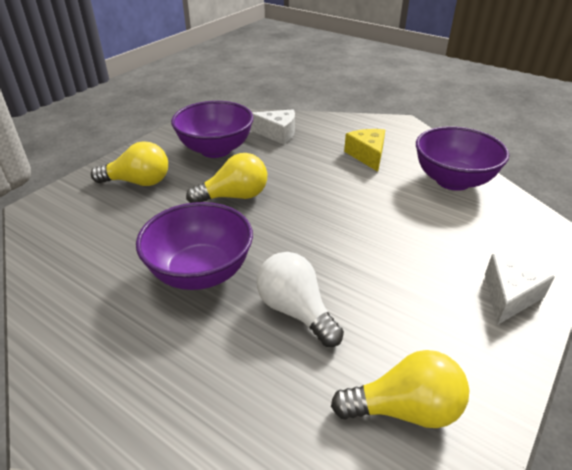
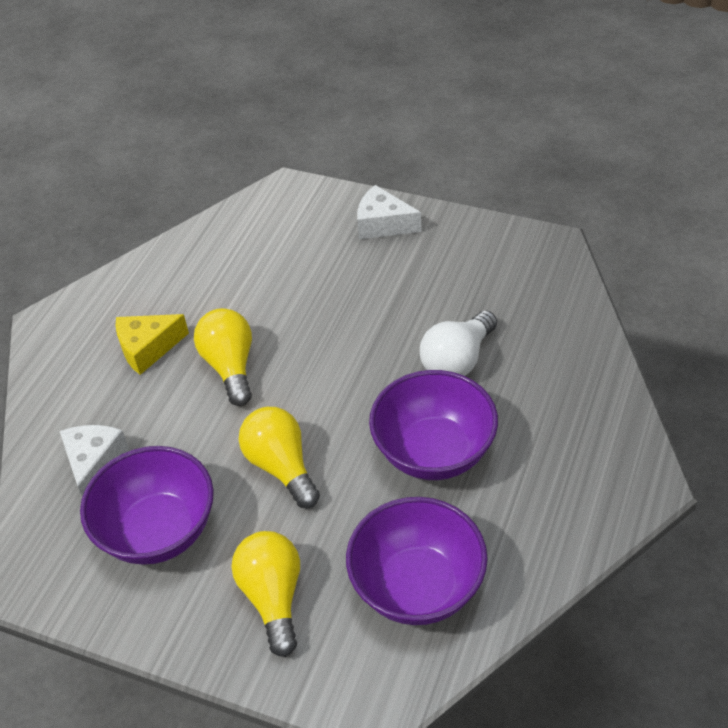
camera: 100 degrees left, 10 degrees up
yellow light bulb [331,350,469,428] -> yellow light bulb moved to [194,308,252,406]
purple bowl [416,126,509,191] -> purple bowl moved to [346,497,488,625]

